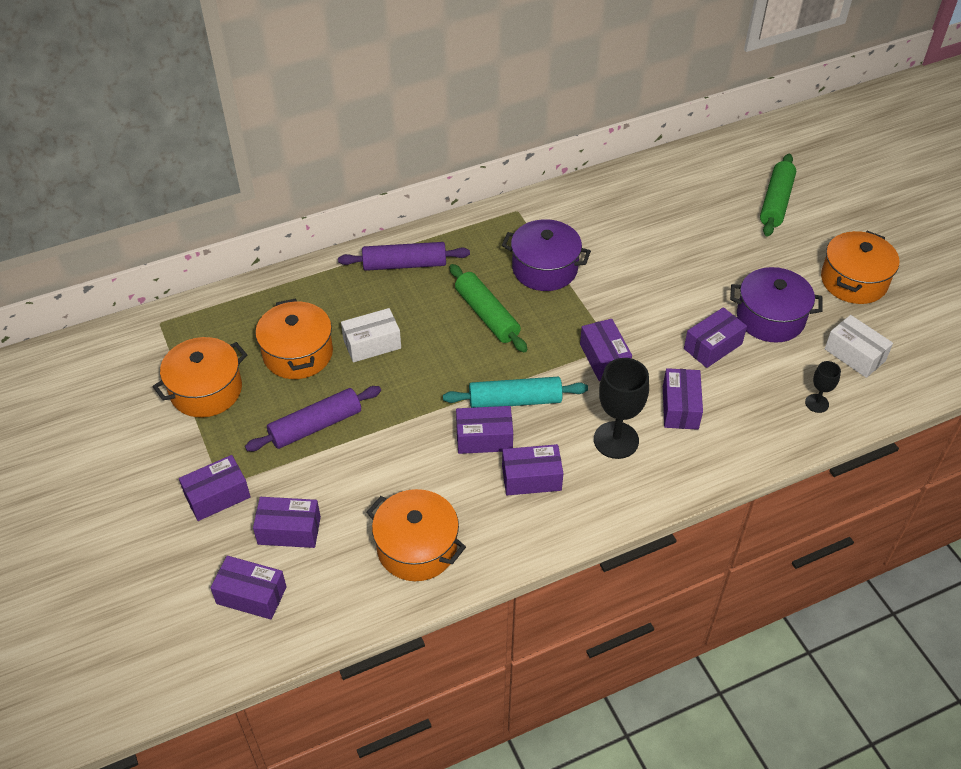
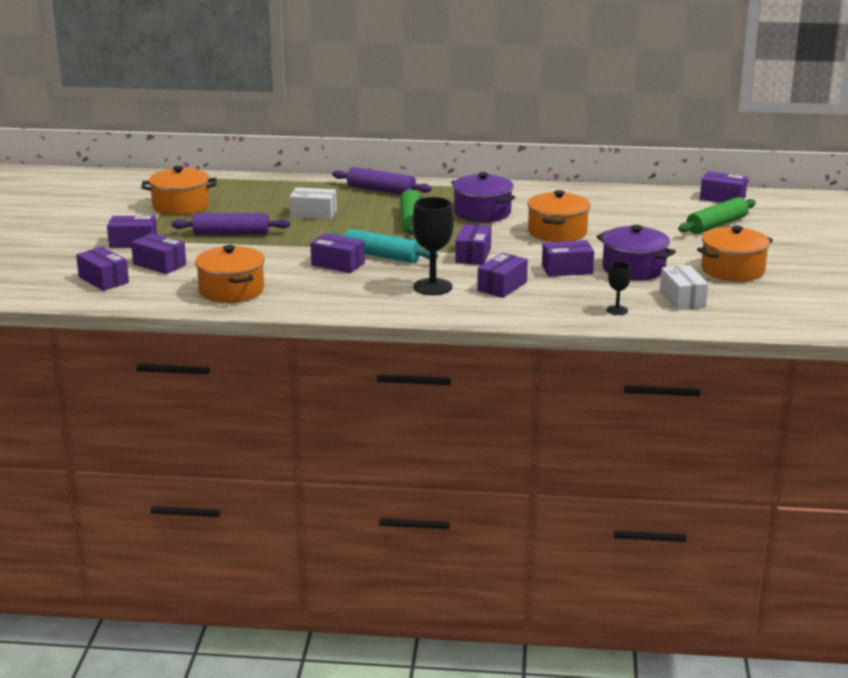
camera: 30 degrees right, 25 degrees down
orange pot [255,298,333,379] -> orange pot moved to [527,190,590,242]
purple box [502,444,563,495] -> purple box moved to [700,171,748,203]

